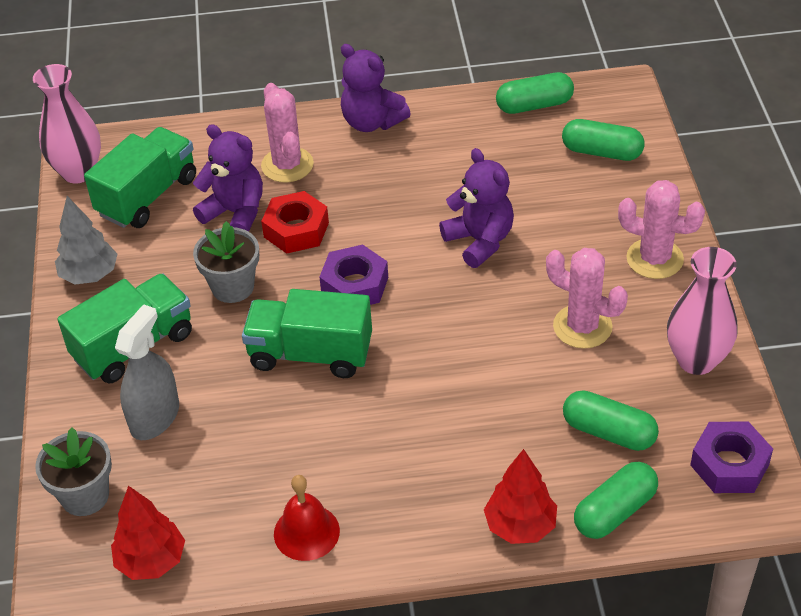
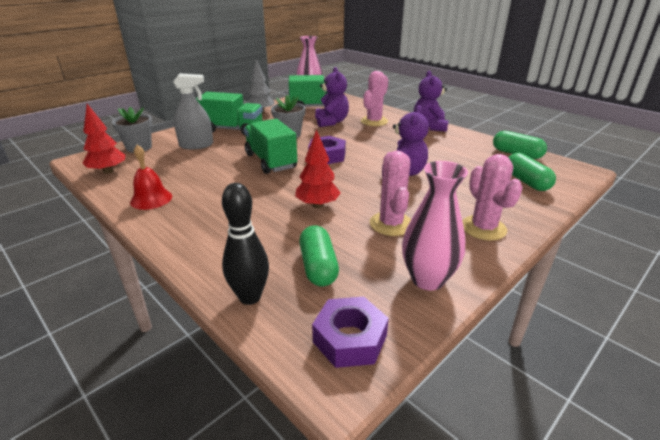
camera: 50 degrees right, 15 degrees down
red nut [261,191,329,254] -> none
red tree [484,449,557,544] -> red tree moved to [295,129,341,208]
green capsule [574,462,658,539] -> black bowling pin [222,183,269,305]

